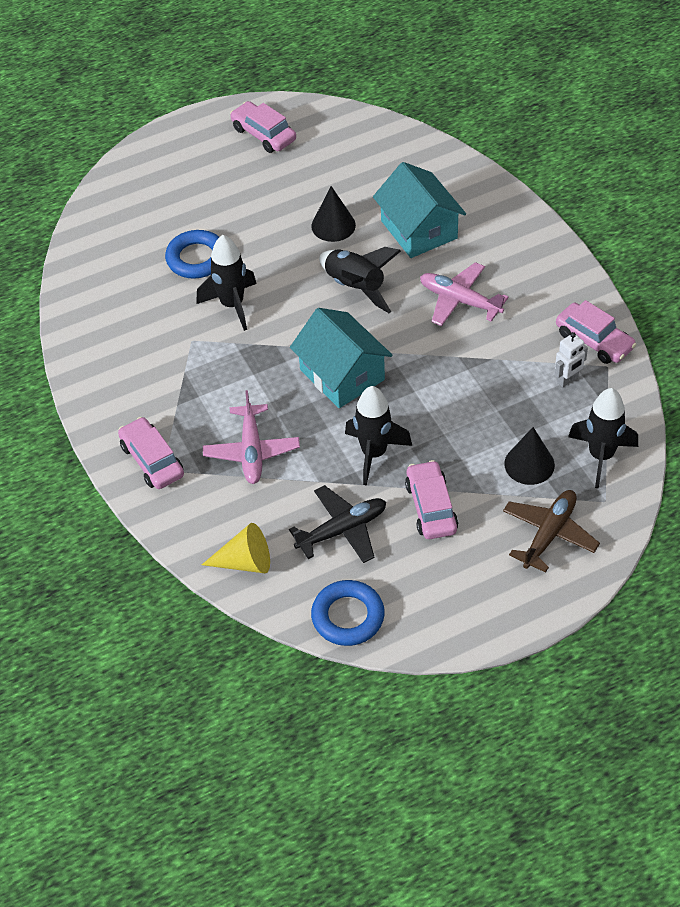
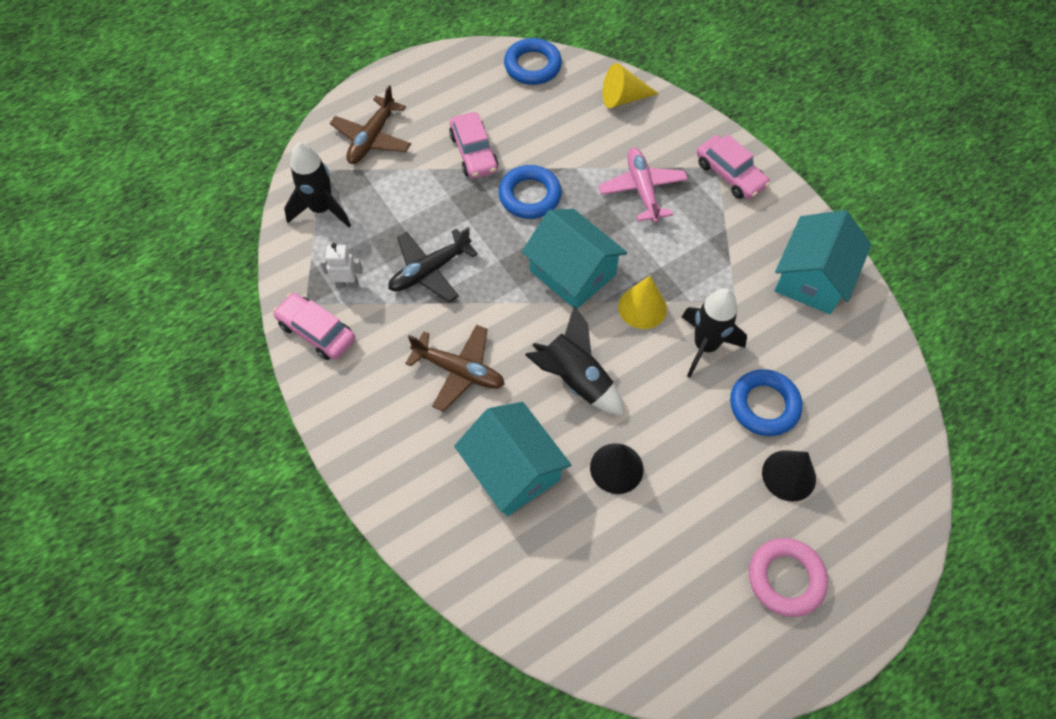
camera: 170 degrees right, 10 degrees up
pink car [230,101,296,153] -> none
black plane [289,485,386,563] -> black plane moved to [388,227,478,302]
black rocket [345,386,412,485] -> blue ring [499,165,562,219]
pink plane [420,262,508,326] -> brown plane [405,325,505,412]
black cone [504,427,555,485] -> black cone moved to [762,450,816,502]
white robot [555,332,588,387] -> white robot turned 45 degrees clockwise [320,243,363,288]
none -> yellow cone [618,276,667,329]
none -> pink ring [749,538,828,617]
none -> turquoise house [774,210,872,314]

